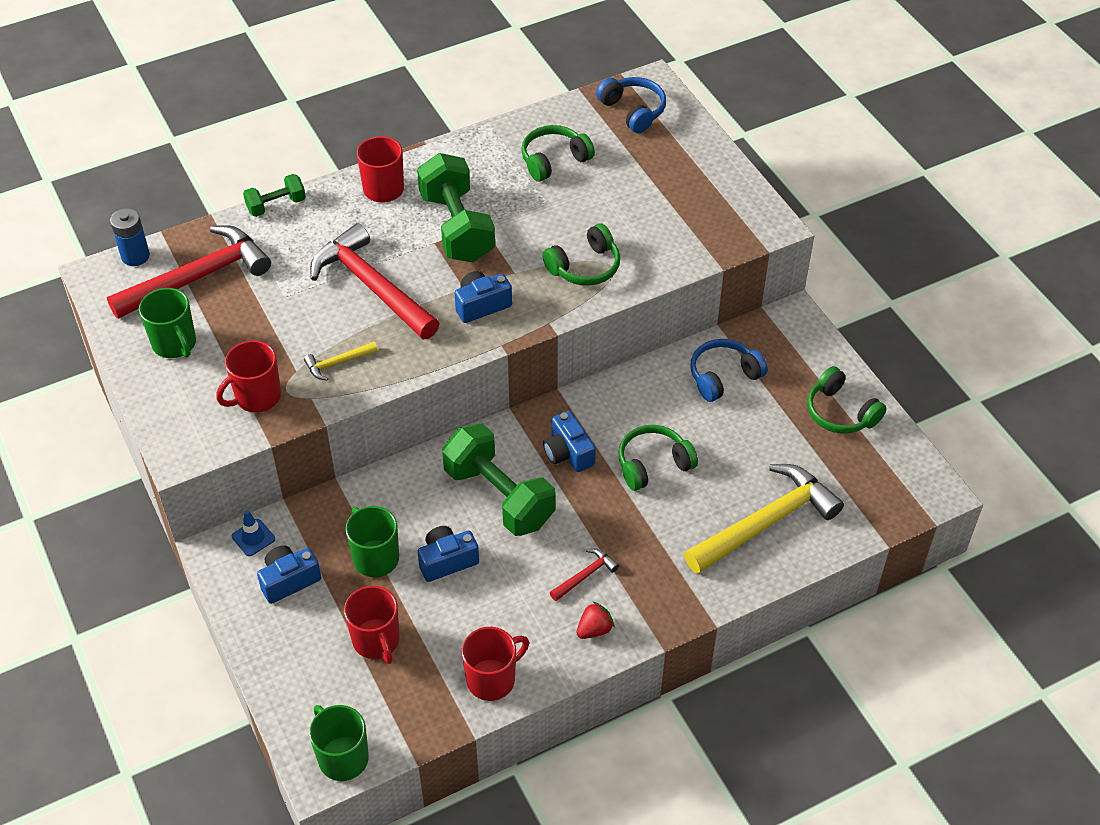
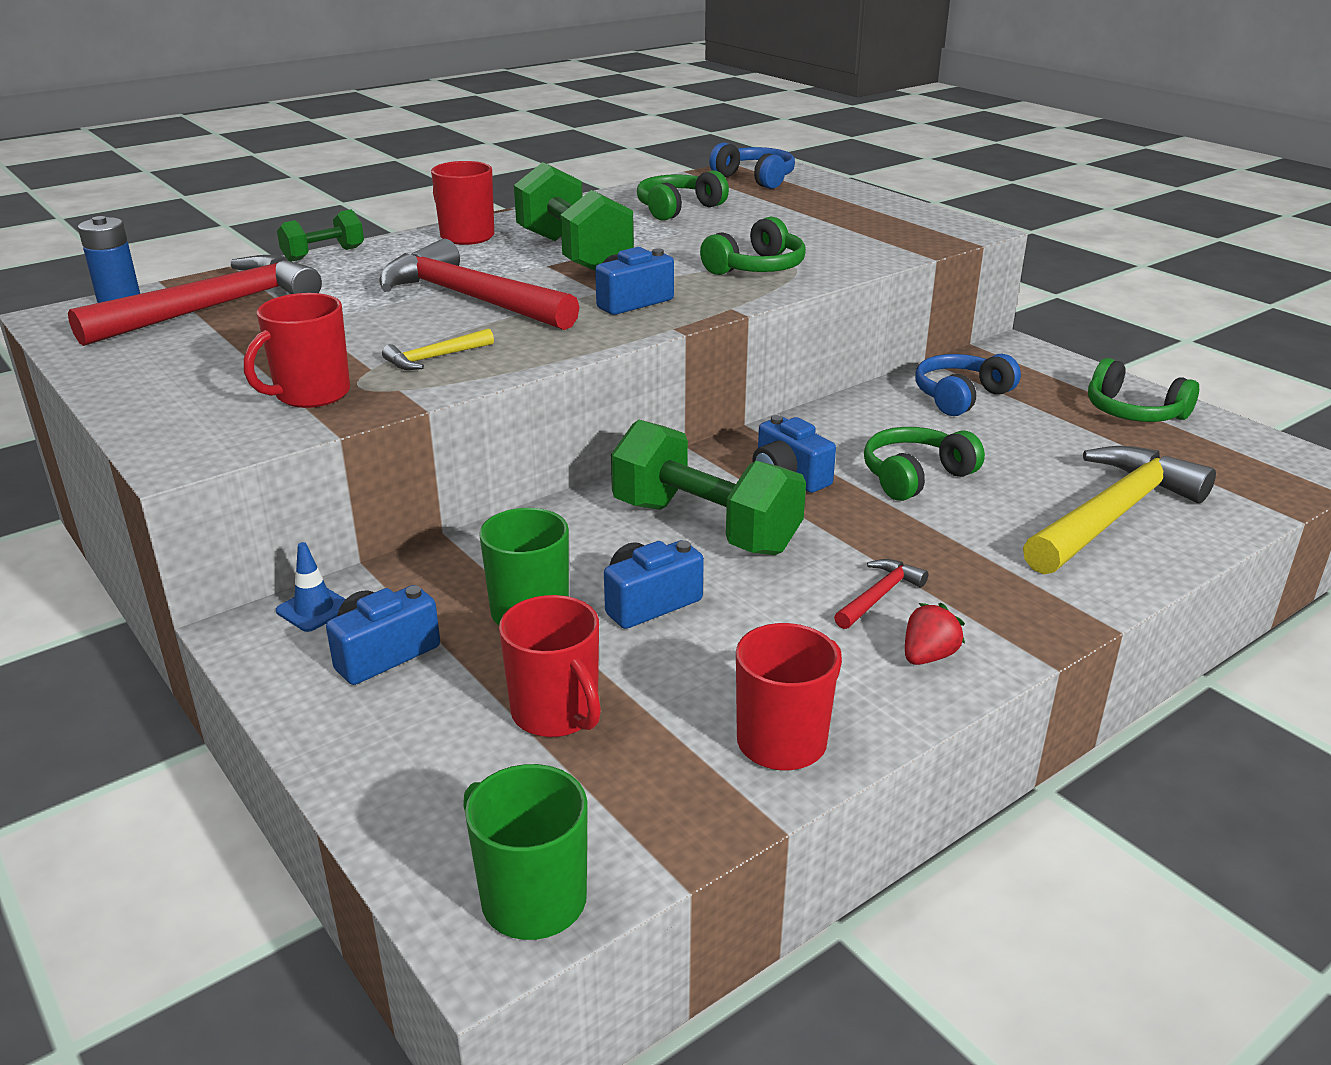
camera: 10 degrees left, 20 degrees down
green mug [139,288,196,358] -> none

